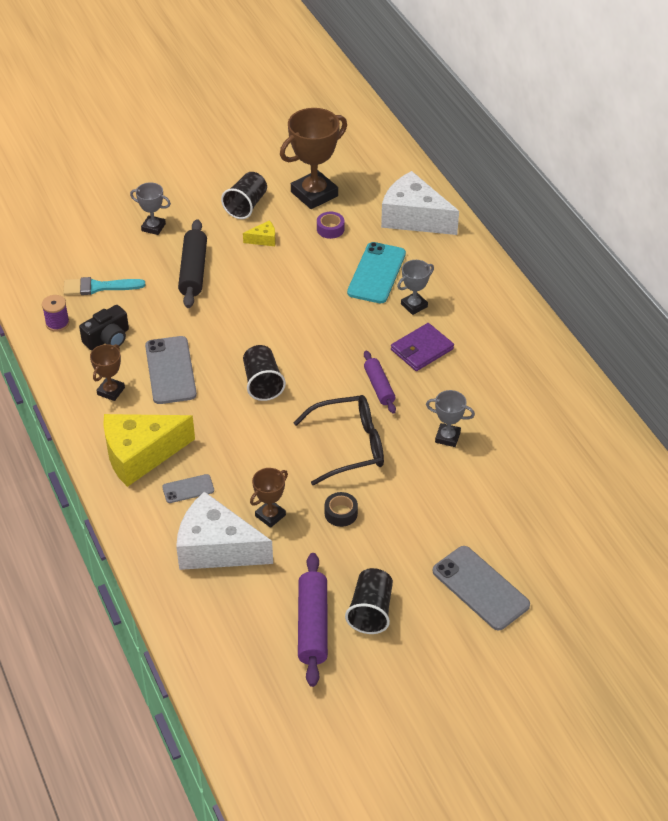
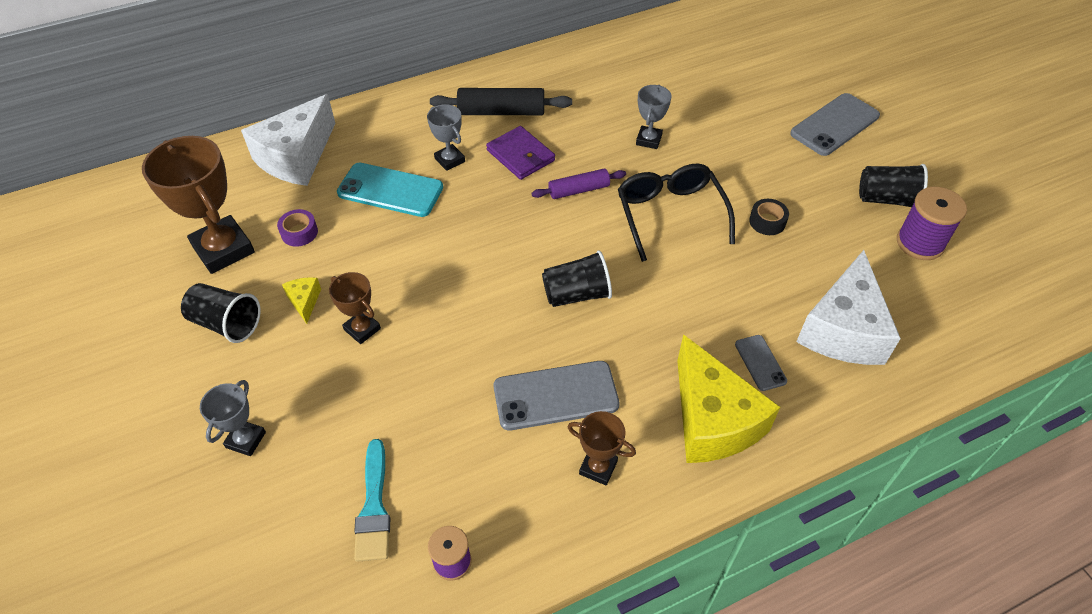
camera: 90 degrees left, 5 degrees up
black camera [79,305,129,350] -> none
black rolling pin [178,219,207,308] -> black rolling pin moved to [430,88,572,115]
brown trophy [250,468,288,528] -> brown trophy moved to [329,272,381,344]
purple rolling pin [298,553,328,687] -> purple spool [897,187,967,260]

